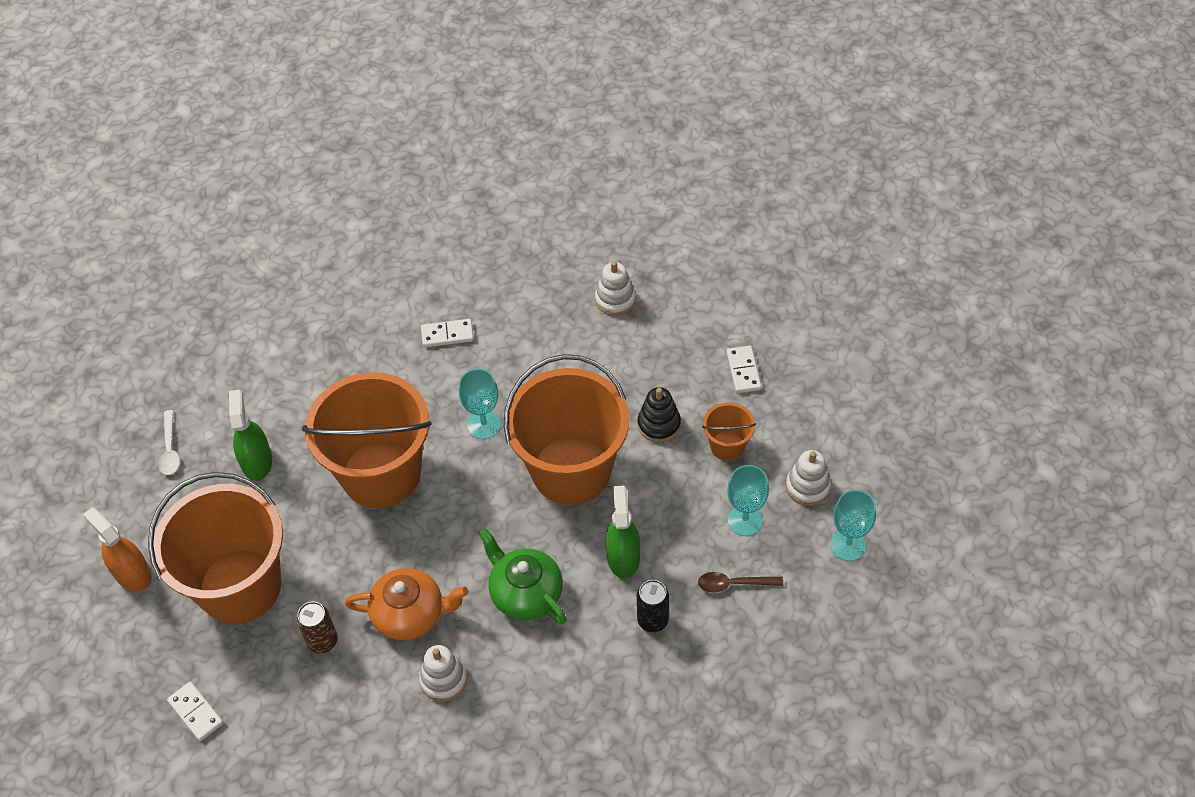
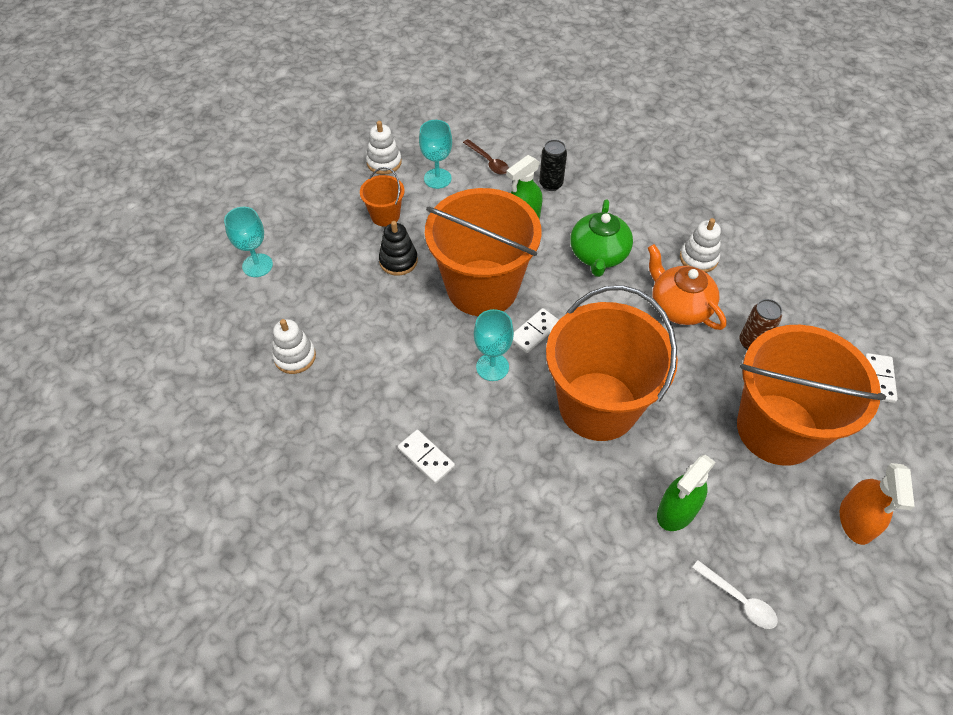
camera: 130 degrees left, 0 degrees up
white spoon [158,410,180,475] -> white spoon turned 90 degrees clockwise [692,560,778,629]
white domino [726,346,761,393] -> white domino moved to [513,308,559,353]
turquoise goblet [830,490,876,561] -> turquoise goblet moved to [224,207,273,277]

